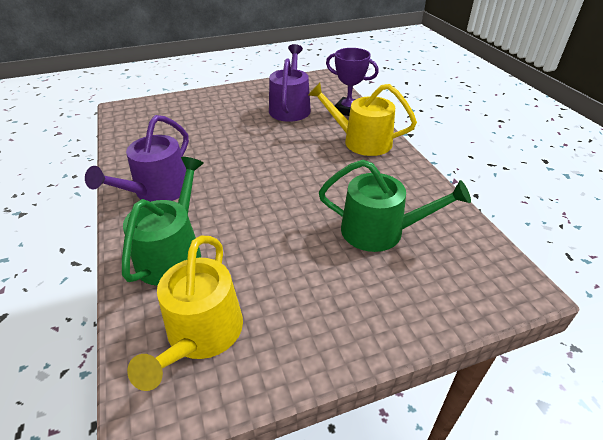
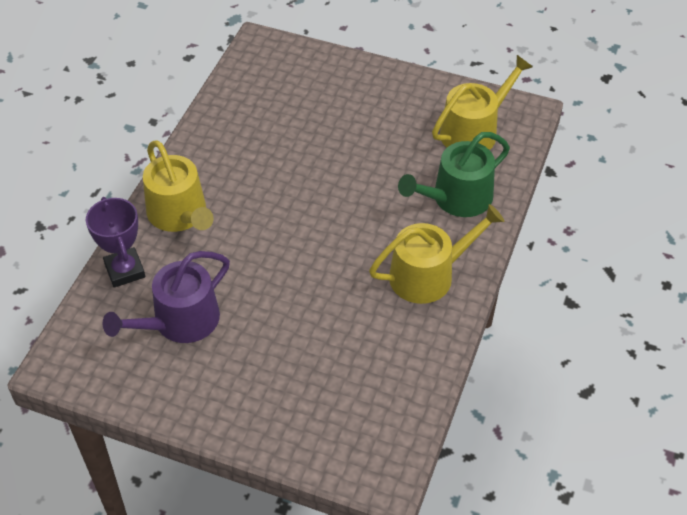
camera: 140 degrees left, 10 degrees up
purple watering can [85,115,189,202] -> yellow watering can [369,204,504,304]
green watering can [319,160,471,252] -> none

